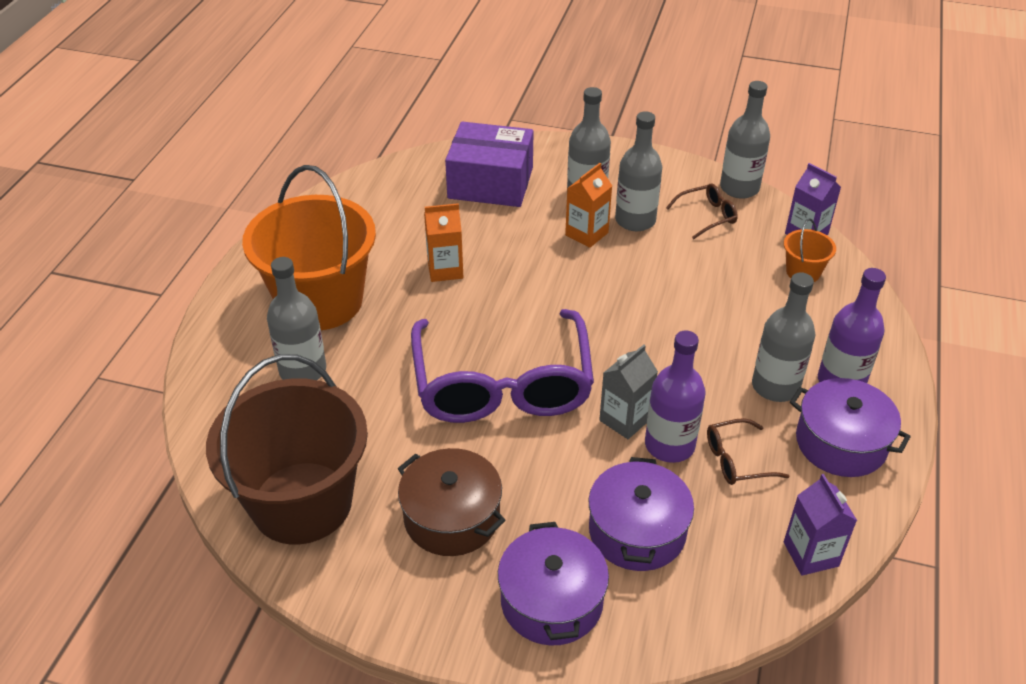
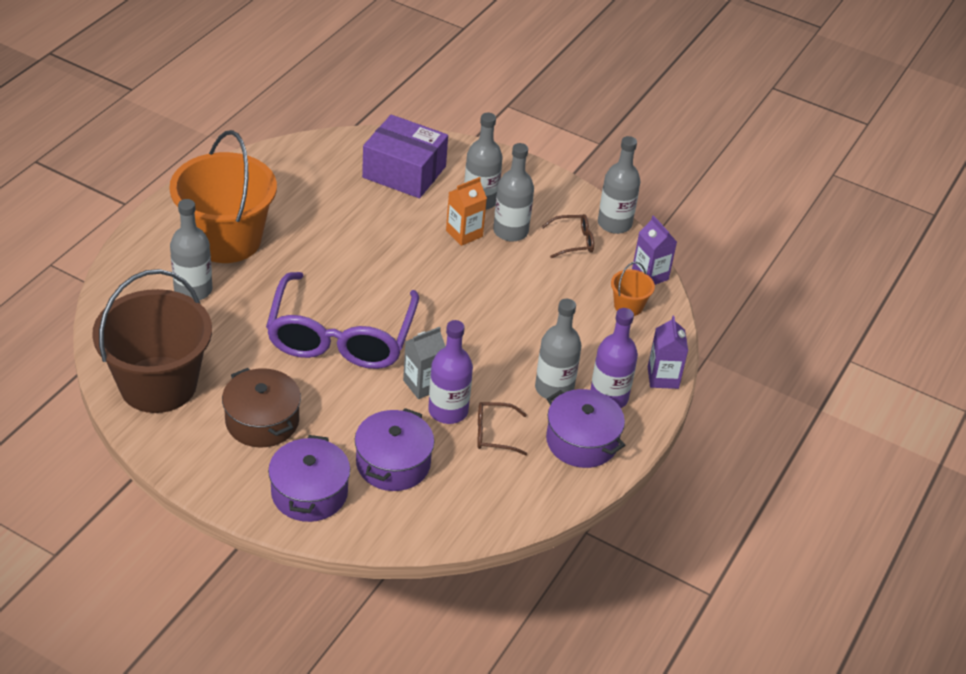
camera: 10 degrees right, 0 degrees up
orange carton [424,203,464,282] -> none
purple carton [784,474,857,576] -> purple carton moved to [648,316,688,389]

